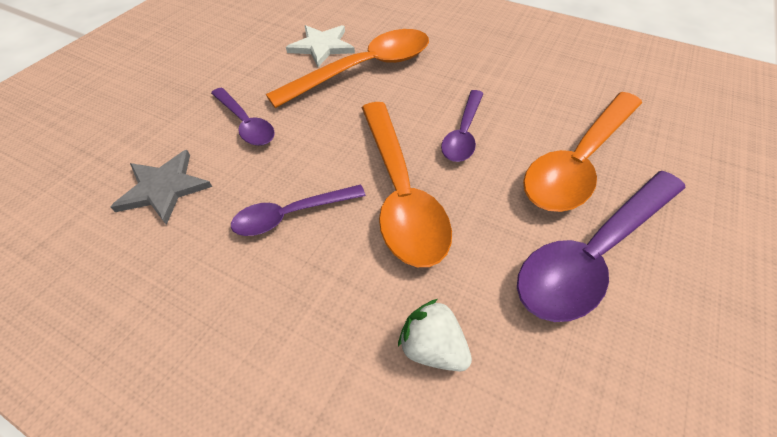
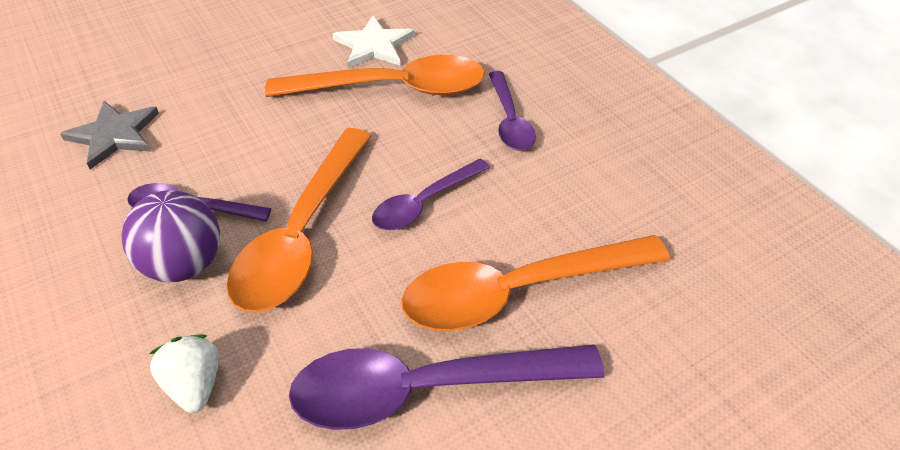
camera: 30 degrees right, 5 degrees down
purple spoon [211,87,275,146] -> purple spoon moved to [489,71,536,151]
none -> purple ball [121,190,220,282]

